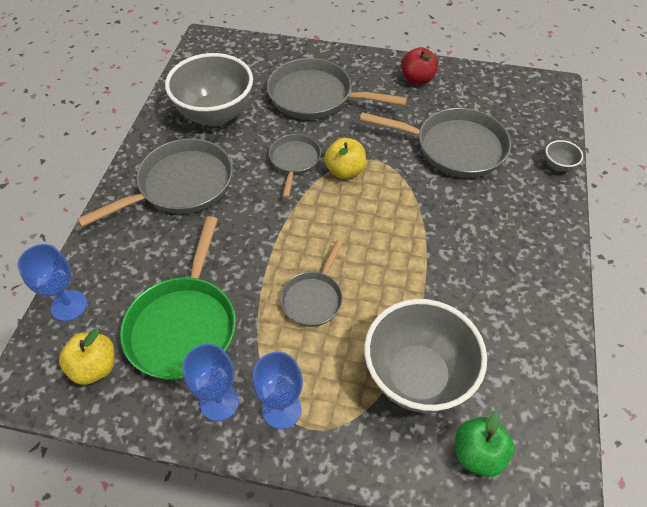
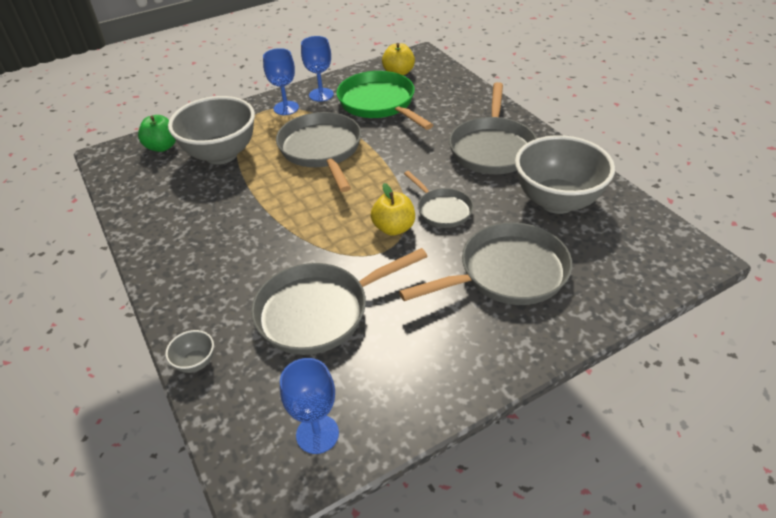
camera: 140 degrees right, 10 degrees down
blue goblet [17,244,87,321] -> blue goblet moved to [280,358,339,454]
grey pan [280,240,343,327] -> grey pan [276,112,361,192], size x1.75
red apple [401,47,438,85] -> none

